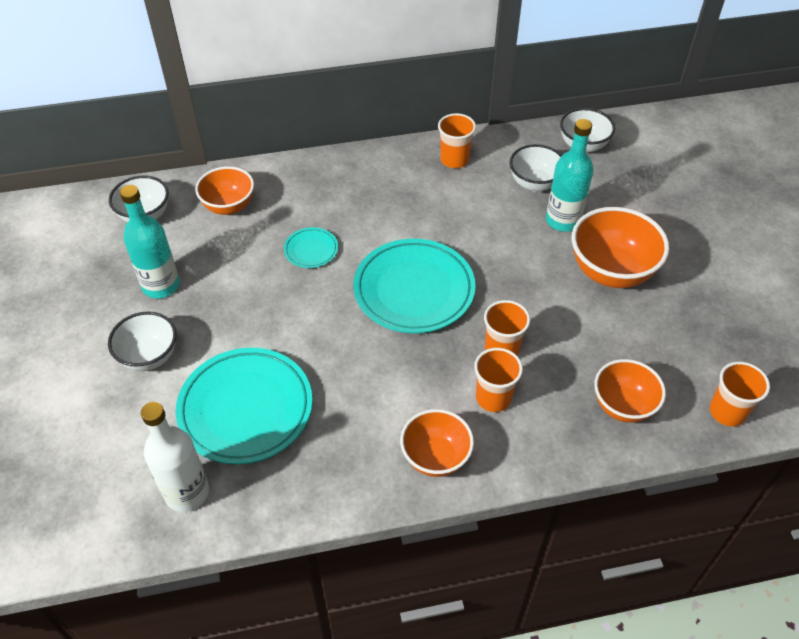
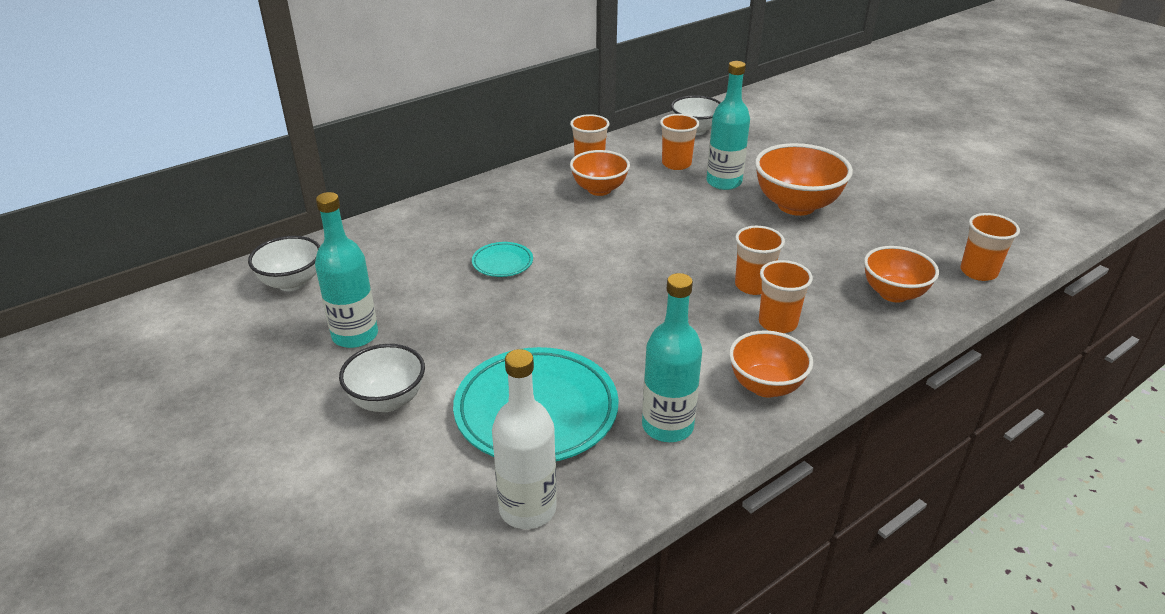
camera: 25 degrees left, 15 degrees down
orange bowl [195,166,254,215] -> orange bowl moved to [570,150,630,196]
turquoise plate [353,239,476,333] -> none
white bowl [510,144,562,192] -> orange cup [660,114,699,170]
none -> turquoise bottle [642,273,702,442]

